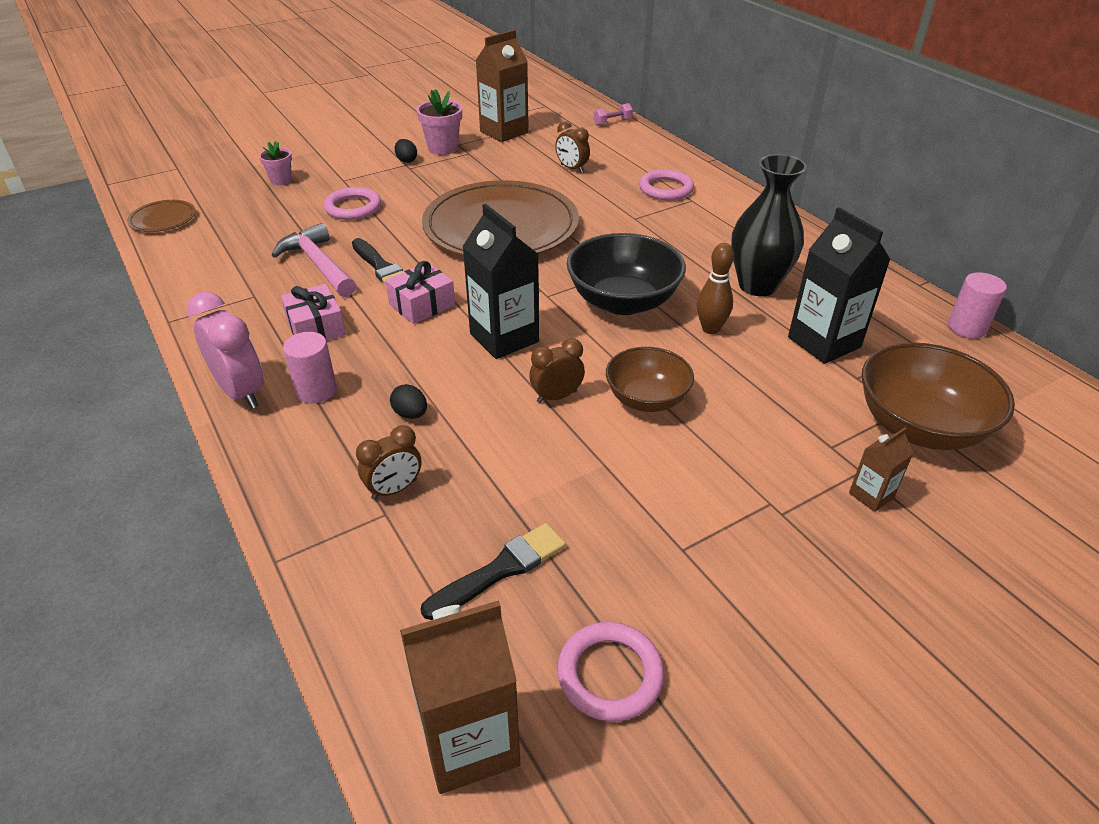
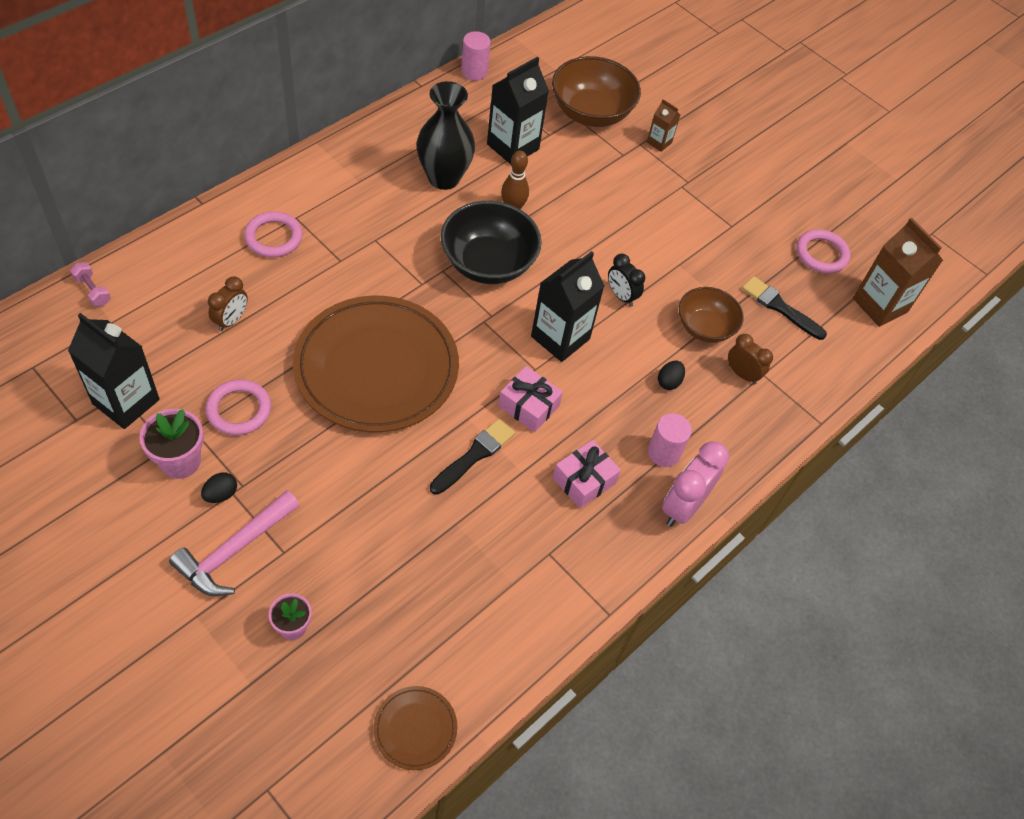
camera: 110 degrees left, 15 degrees up
pink hammer [272,223,356,297] -> pink hammer moved to [169,490,299,596]
pink ring [324,187,381,220] -> pink ring moved to [206,379,271,435]
brown carton [476,30,529,142] -> black carton [68,313,160,429]
brown clock [529,338,585,403] -> black clock [608,254,645,307]
brown bowl [606,347,694,412] -> brown bowl moved to [679,287,744,343]

